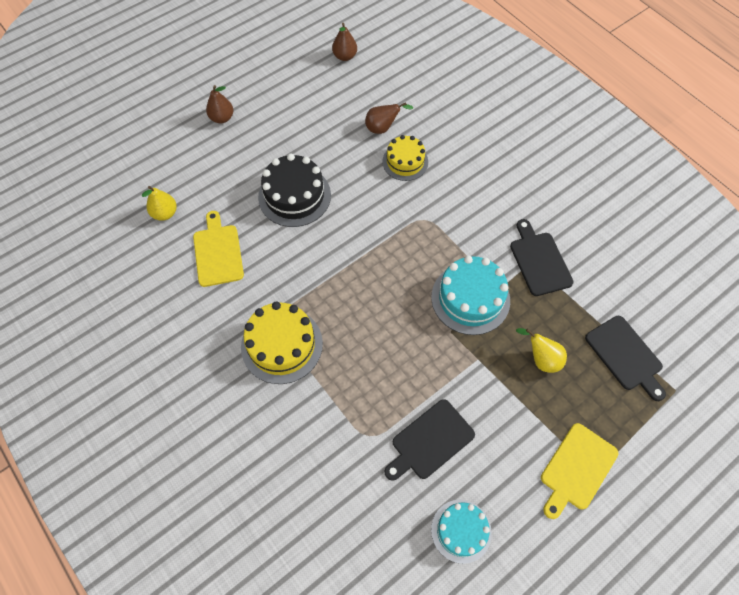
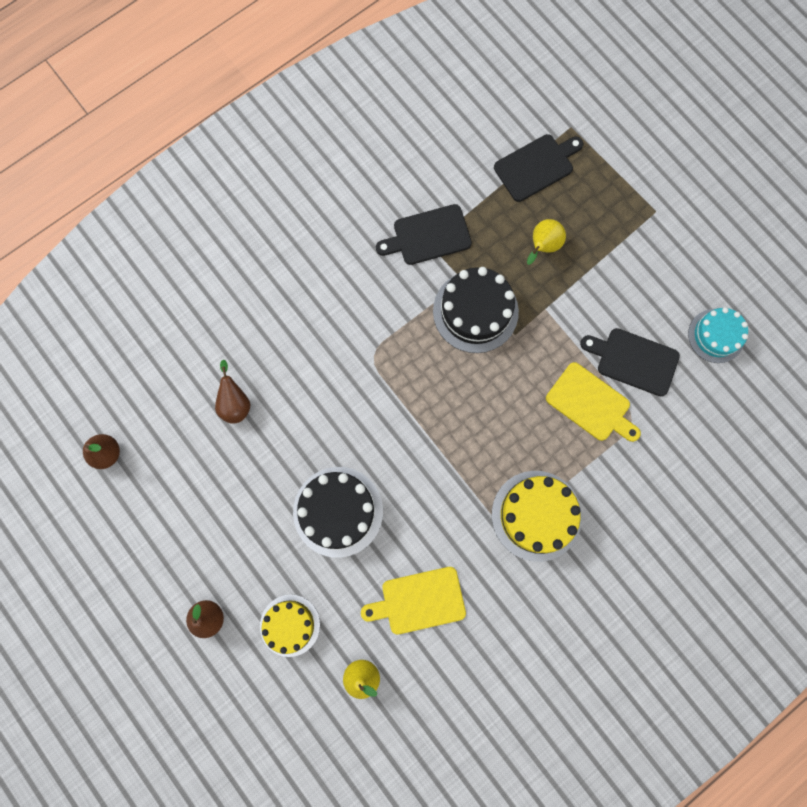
camera: 90 degrees left, 15 degrees up
yellow cake [382,135,428,181] -> yellow cake moved to [260,594,320,657]
black cutting board [385,399,475,481] -> black cutting board turned 150 degrees clockwise [580,328,680,396]
turquoise cake [431,256,510,335] -> black cake [433,267,519,353]
yellow cutting board [541,423,618,519] -> yellow cutting board moved to [546,362,641,442]

